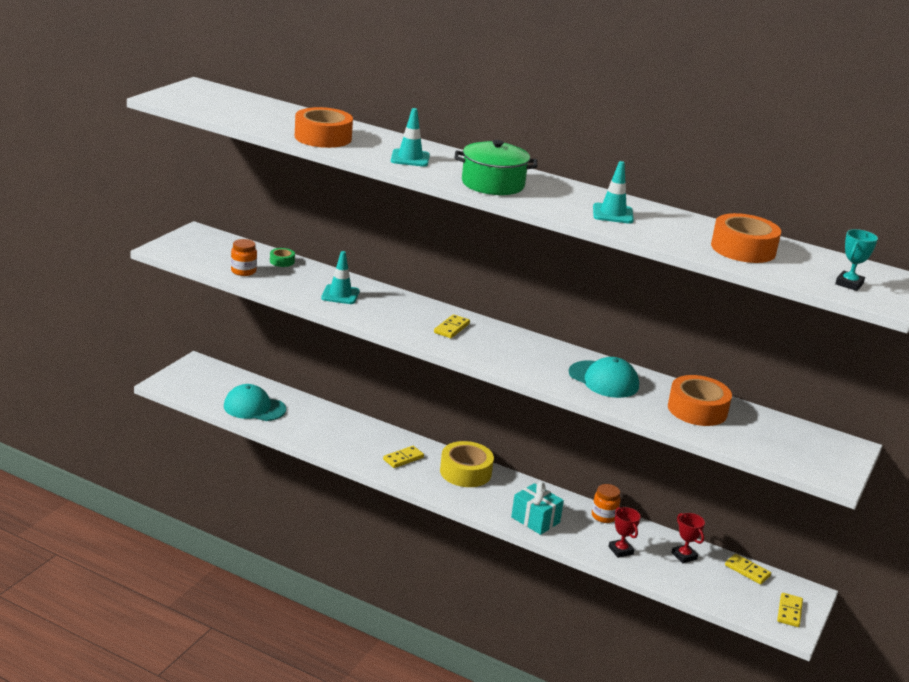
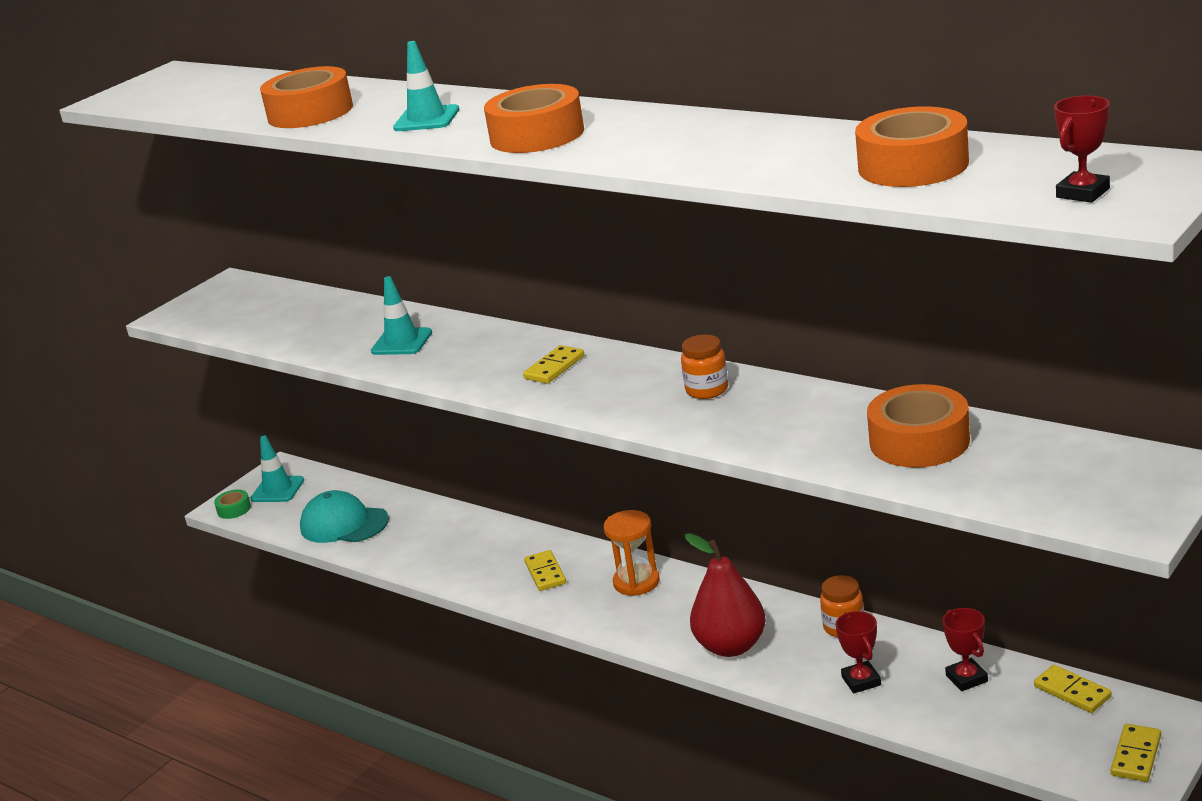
camera: 15 degrees right, 0 degrees up
orange jar [231,239,257,276] -> orange jar moved to [681,334,728,399]
green tape [270,248,295,267] -> green tape moved to [214,489,251,519]
yellow domino [383,446,424,468] -> yellow domino turned 75 degrees counterclockwise [524,550,566,591]
yellow tape [440,441,494,487] -> orange hourglass [604,510,660,596]
green pot [454,140,537,195] -> orange tape [484,84,584,153]
turquoise gift [511,482,564,535] -> red pear [685,533,766,657]
turquoise cap [569,357,639,398] -> none
turquoise traffic cone [593,161,634,224] -> turquoise traffic cone moved to [251,436,304,502]
turquoise trophy [835,229,878,291] -> red trophy [1054,96,1110,203]

